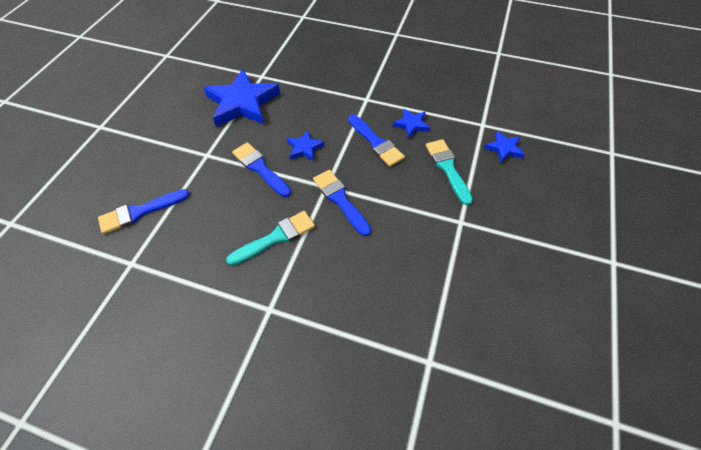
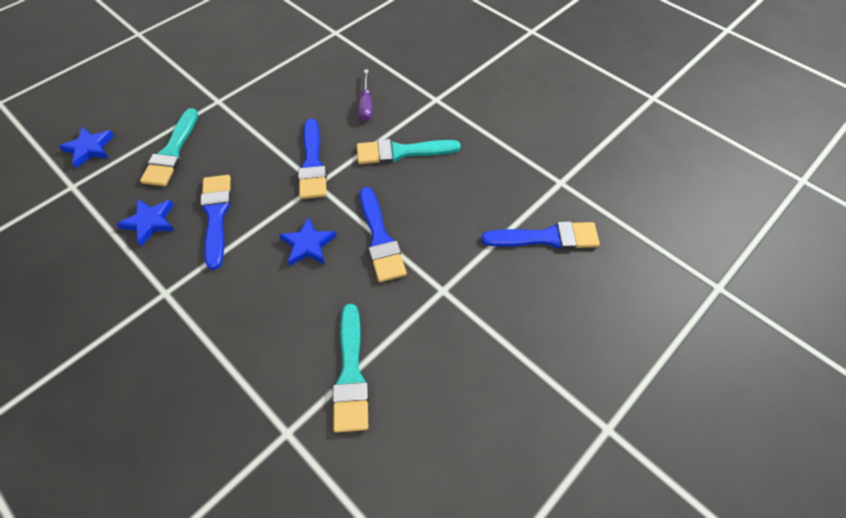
camera: 155 degrees left, 0 degrees up
blue star [204,69,280,127] -> turquoise brush [332,304,369,433]
none -> purple screwdriver [358,70,372,121]

